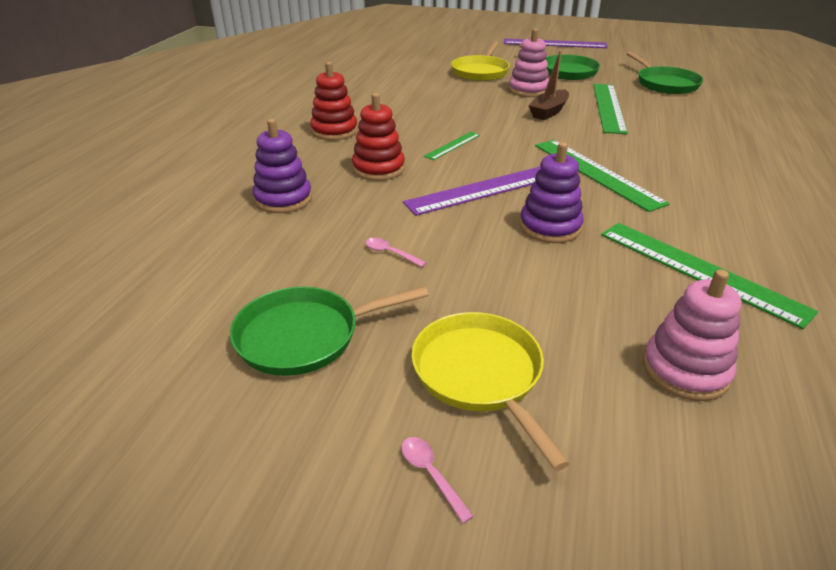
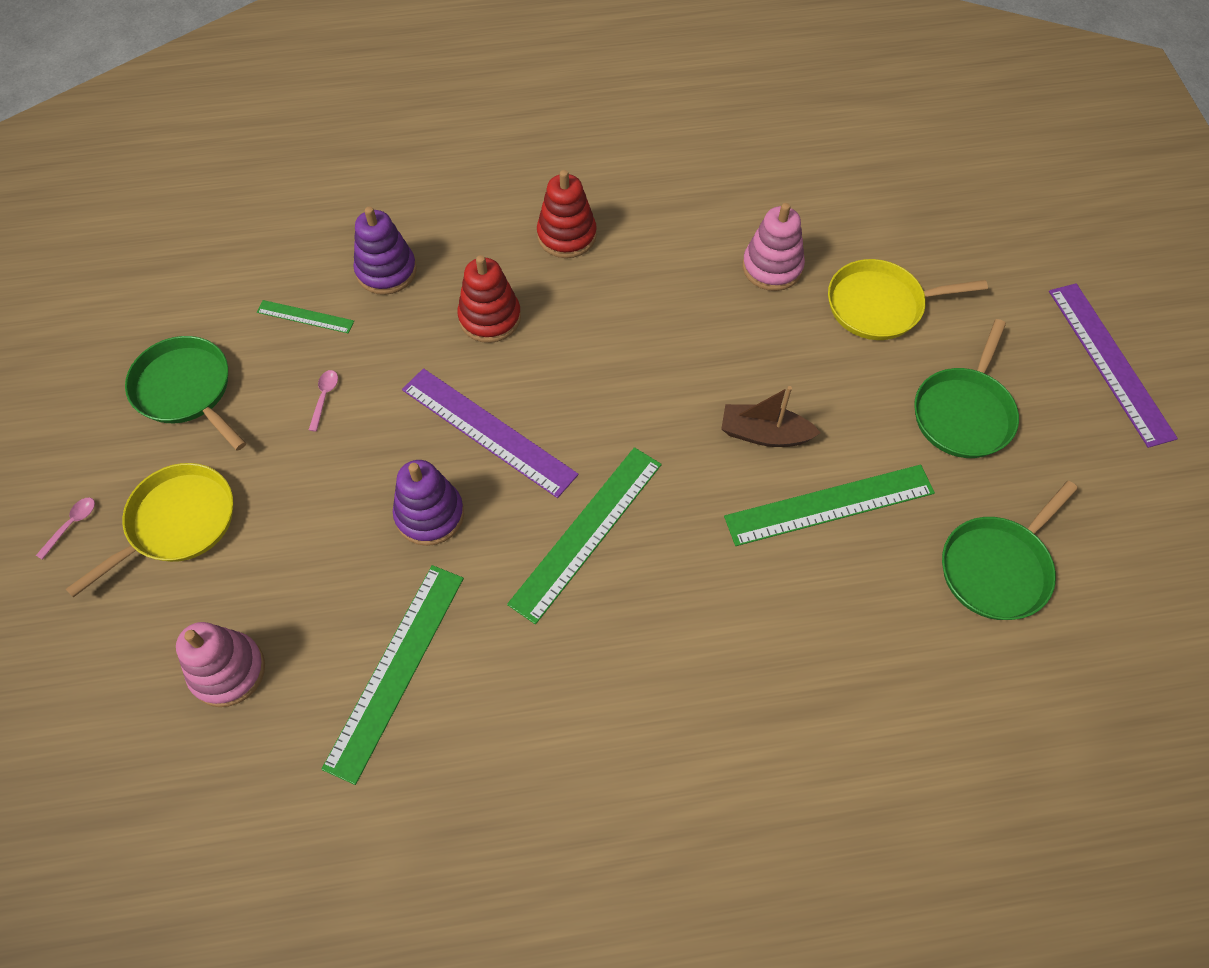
camera: 65 degrees right, 25 degrees up
green ruler [424,132,480,160] -> green ruler moved to [257,300,354,333]
pink stacking toy [508,29,549,97] -> pink stacking toy moved to [742,203,805,291]

